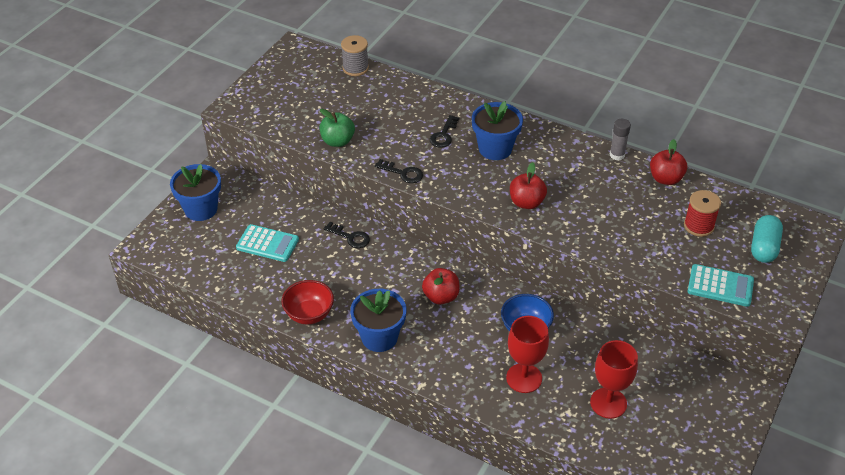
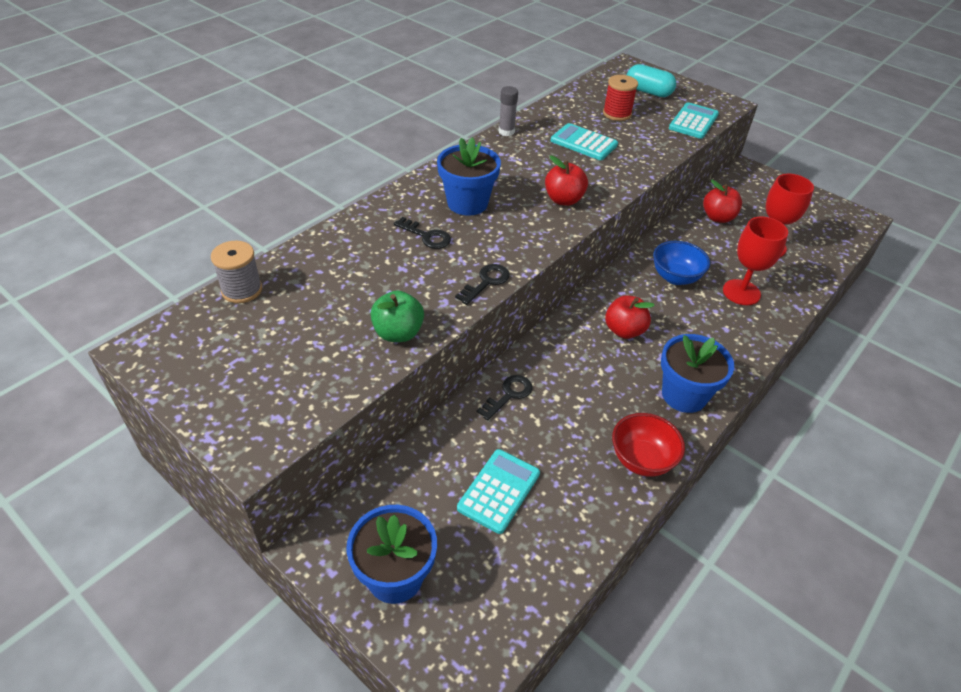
camera: 80 degrees left, 0 degrees up
red apple [650,139,687,185] -> red apple moved to [703,180,742,223]
none -> turquoise calculator [551,123,618,160]

